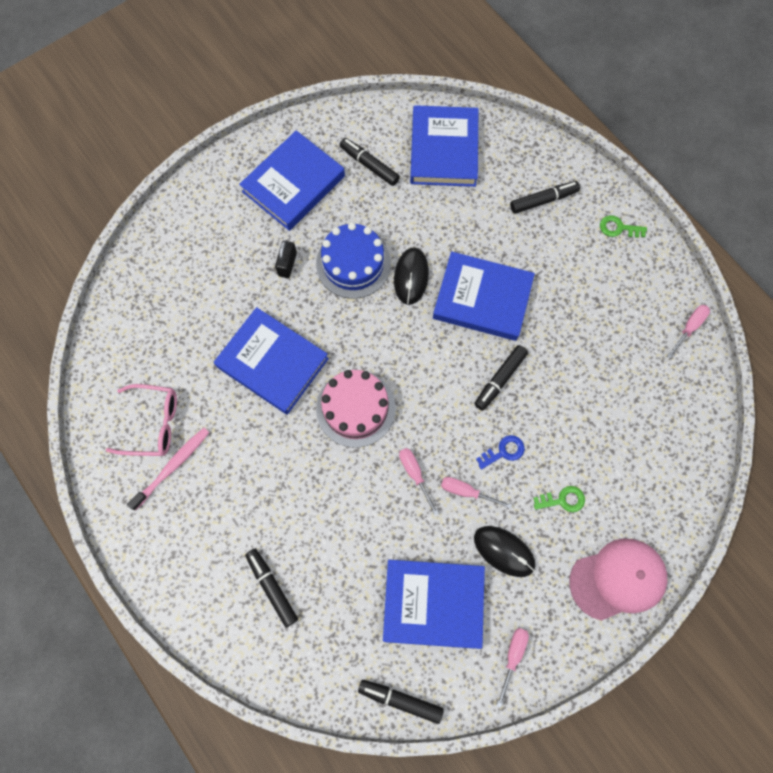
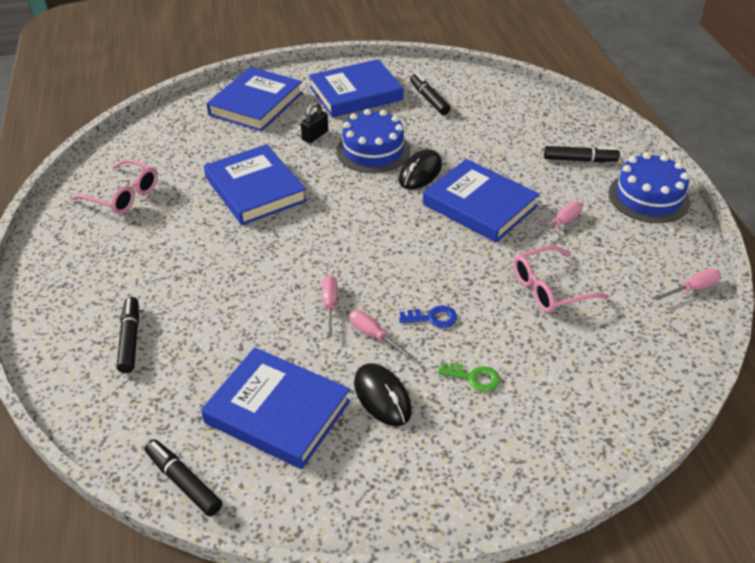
camera: 25 degrees right, 30 degrees down
pink toothbrush [127,428,210,510] -> none
pink cake [316,370,396,448] -> none
blue book [410,105,478,187] -> blue book moved to [206,67,303,131]
black marker [474,345,528,411] -> none
pink screwdriver [496,628,529,708] -> pink screwdriver moved to [533,202,582,240]
pink cap [569,538,667,621] -> none
green key [600,215,647,238] -> blue cake [608,152,690,223]
none -> pink glasses [514,245,609,313]

